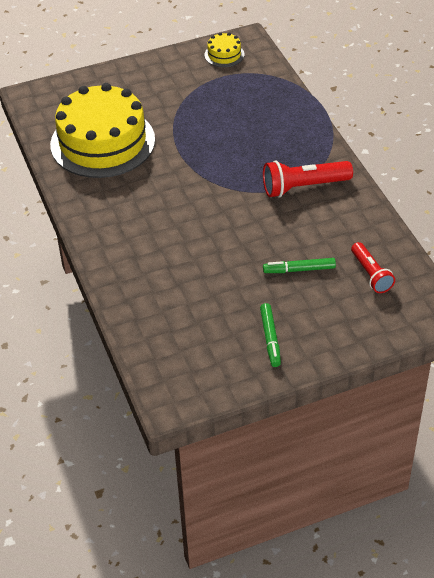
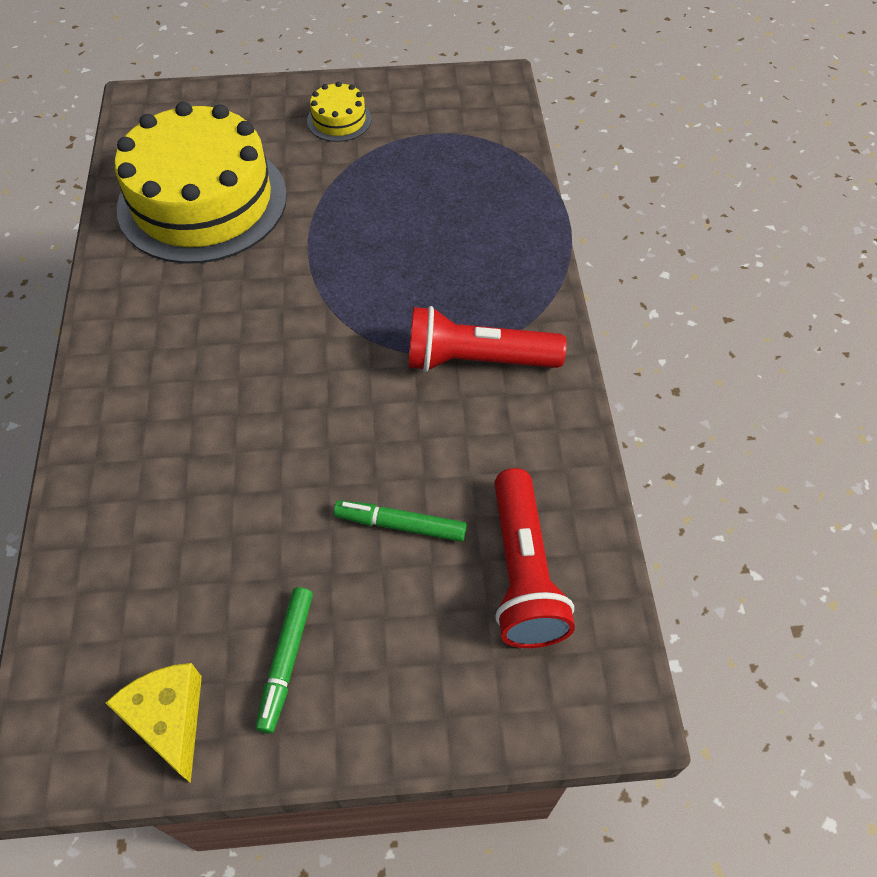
camera: 15 degrees right, 10 degrees up
yellow cake [204,32,244,67] -> yellow cake moved to [307,81,372,142]
red flashlight [351,242,395,293] -> red flashlight [494,468,575,648], size x1.52
none -> yellow cheese [106,663,202,783]

